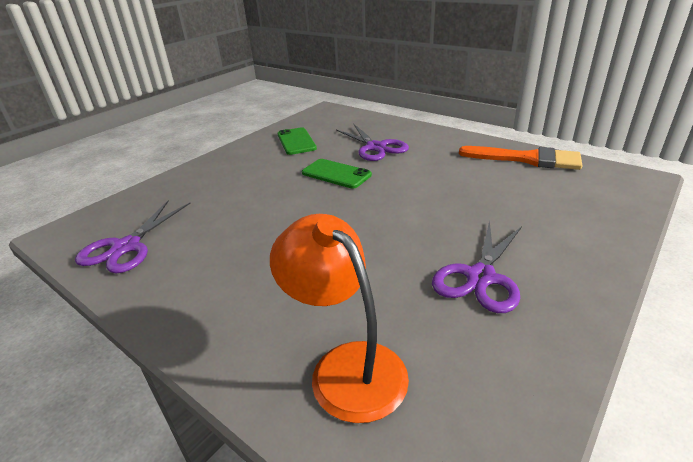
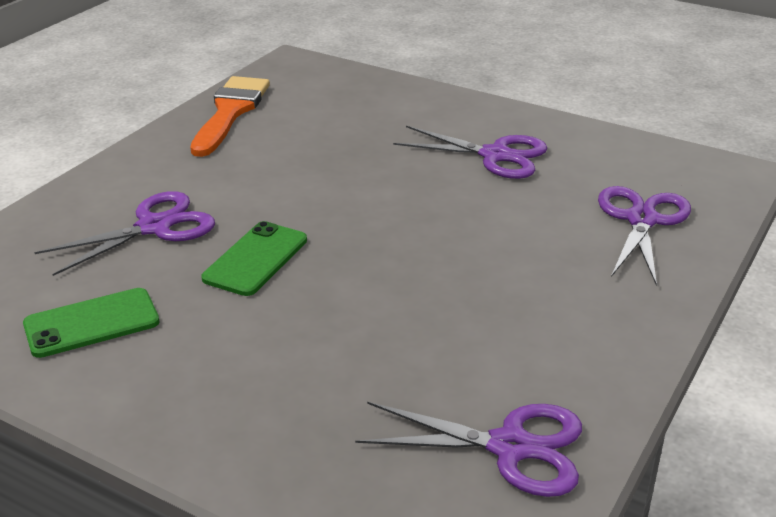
camera: 100 degrees left, 0 degrees up
orange lamp [270,214,409,423] -> purple scissors [598,186,691,286]

